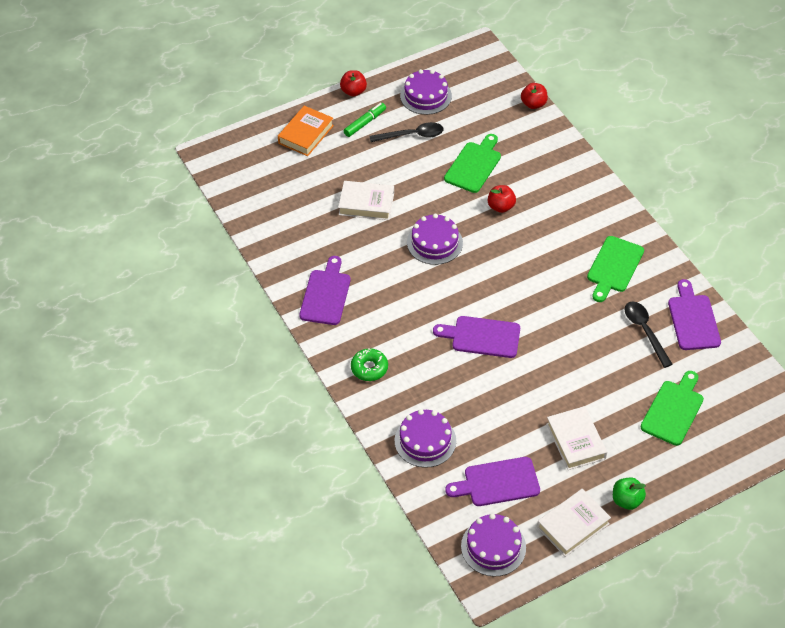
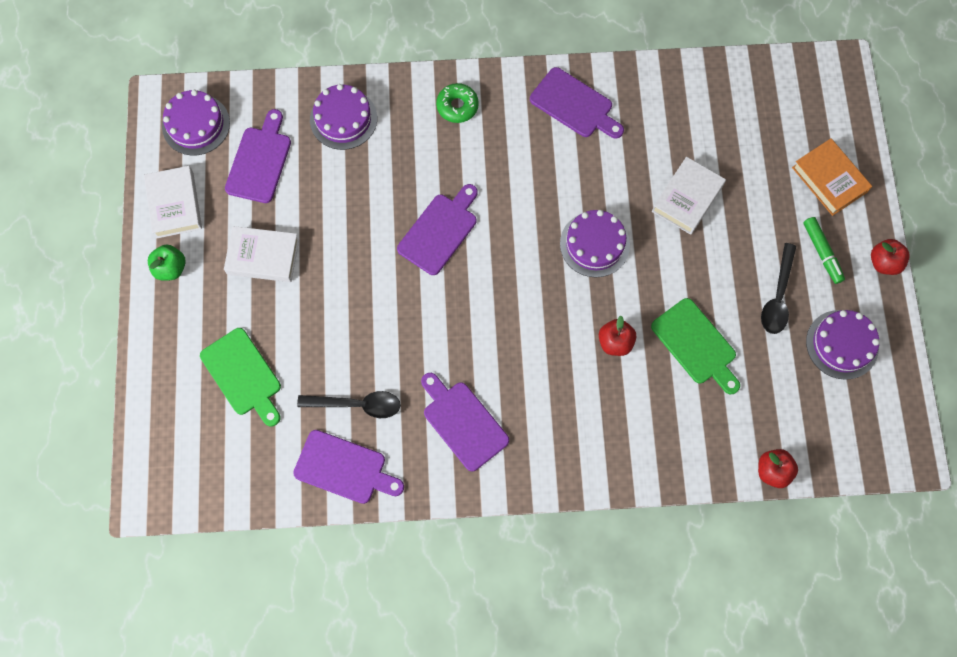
camera: 115 degrees right, 20 degrees up
green cutting board [587,236,644,302] -> purple cutting board [421,373,509,471]

